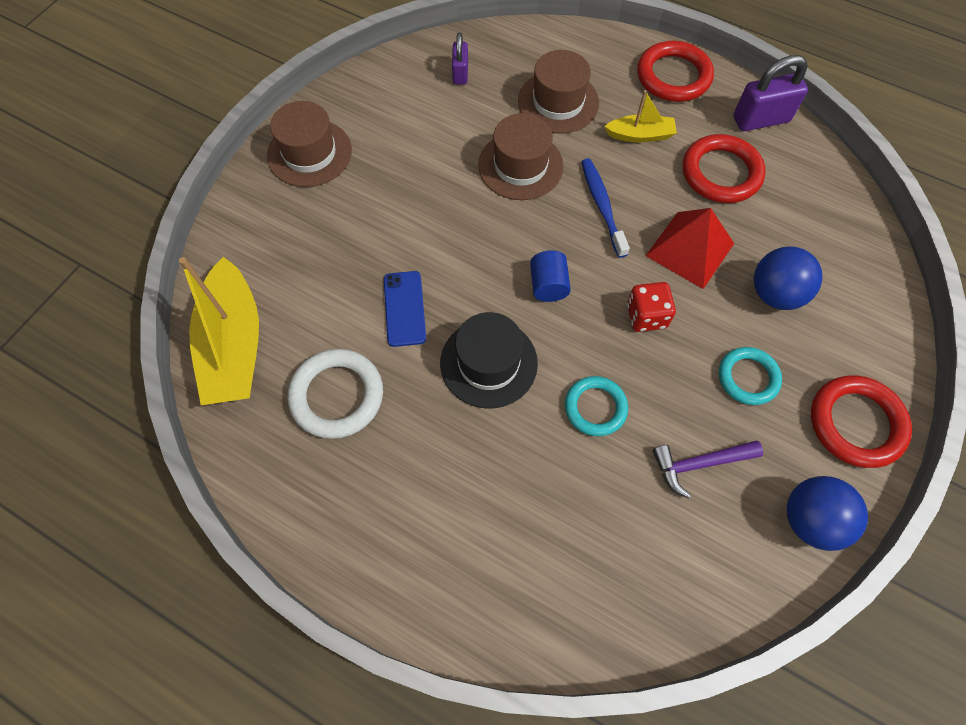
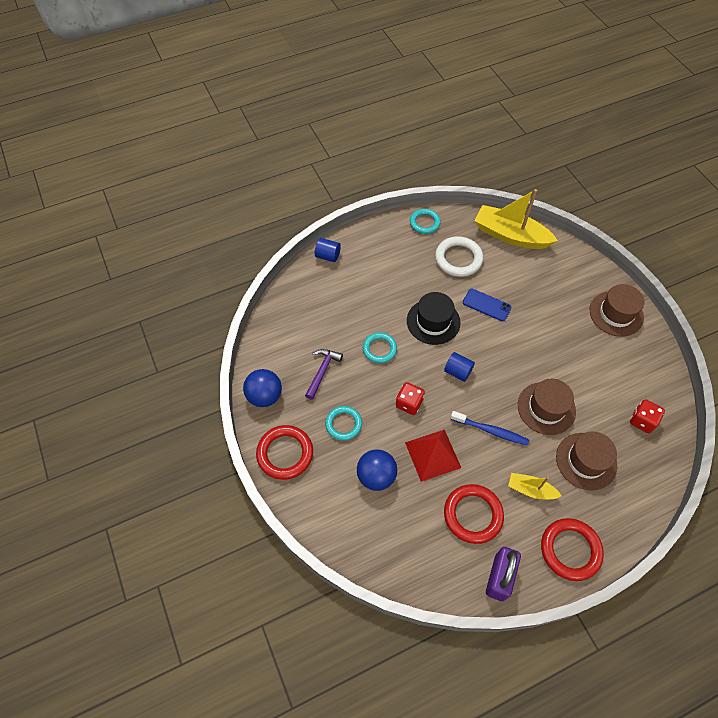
camera: 125 degrees right, 5 degrees down
purple padlock [452,33,468,84] -> red dice [630,399,665,433]
yellow boat [604,90,677,142] -> yellow boat turned 75 degrees clockwise [508,473,561,500]
none -> blue cylinder [315,238,341,262]
none -> turquoise ring [410,209,441,234]

